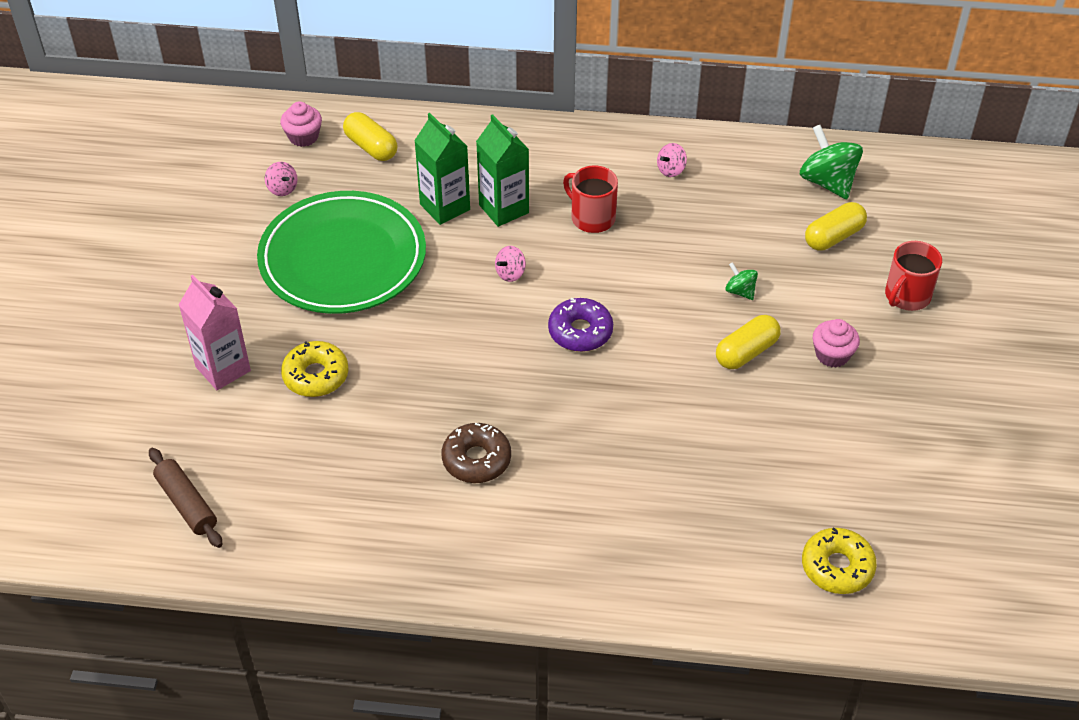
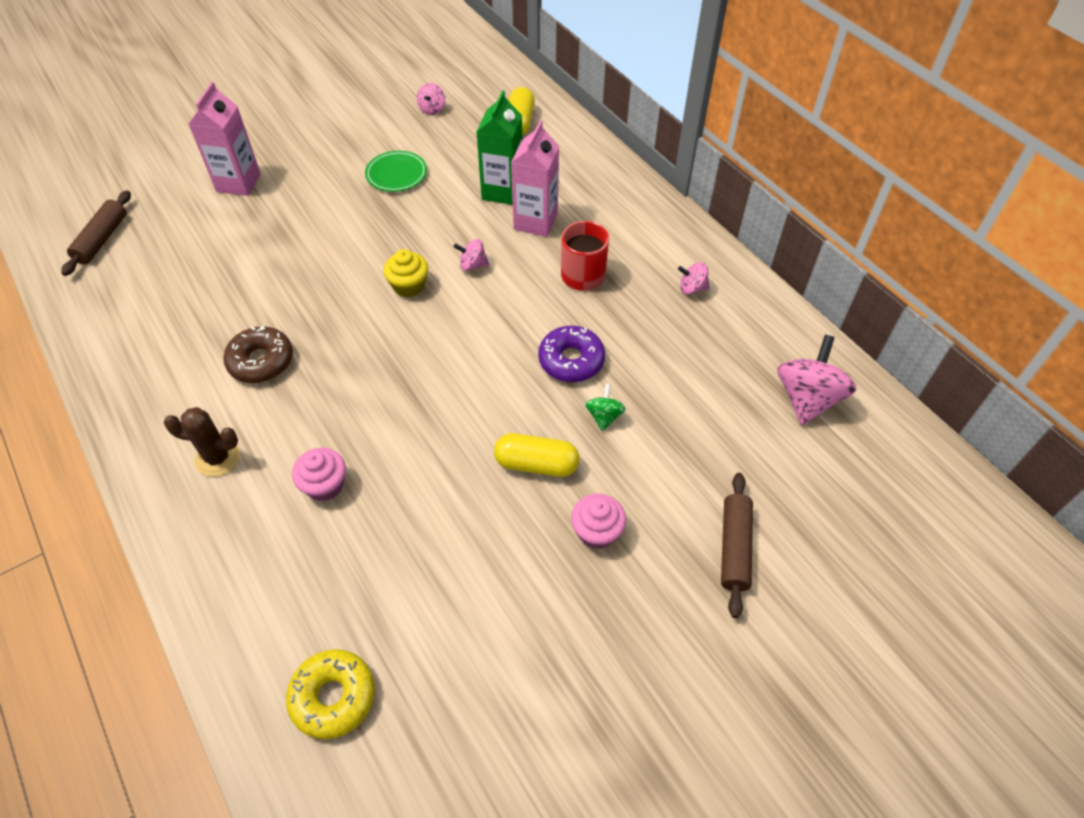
camera: 50 degrees right, 5 degrees up
green plate [257,191,426,314] -> green plate [365,151,427,192], size x0.41
pink cupcake [281,102,322,147] -> pink cupcake moved to [292,448,346,501]
yellow donut [281,341,349,397] -> none
green carton [476,114,529,227] -> pink carton [511,120,559,237]
purple donut [548,298,613,352] -> purple donut moved to [538,326,605,382]
green spinning top [800,125,863,199] -> pink spinning top [777,335,857,425]
yellow capsule [805,202,867,251] -> none
red mug [885,241,942,311] -> brown rolling pin [721,473,753,618]
none -> brown cactus [164,407,240,477]
none -> yellow cupcake [384,249,428,297]

